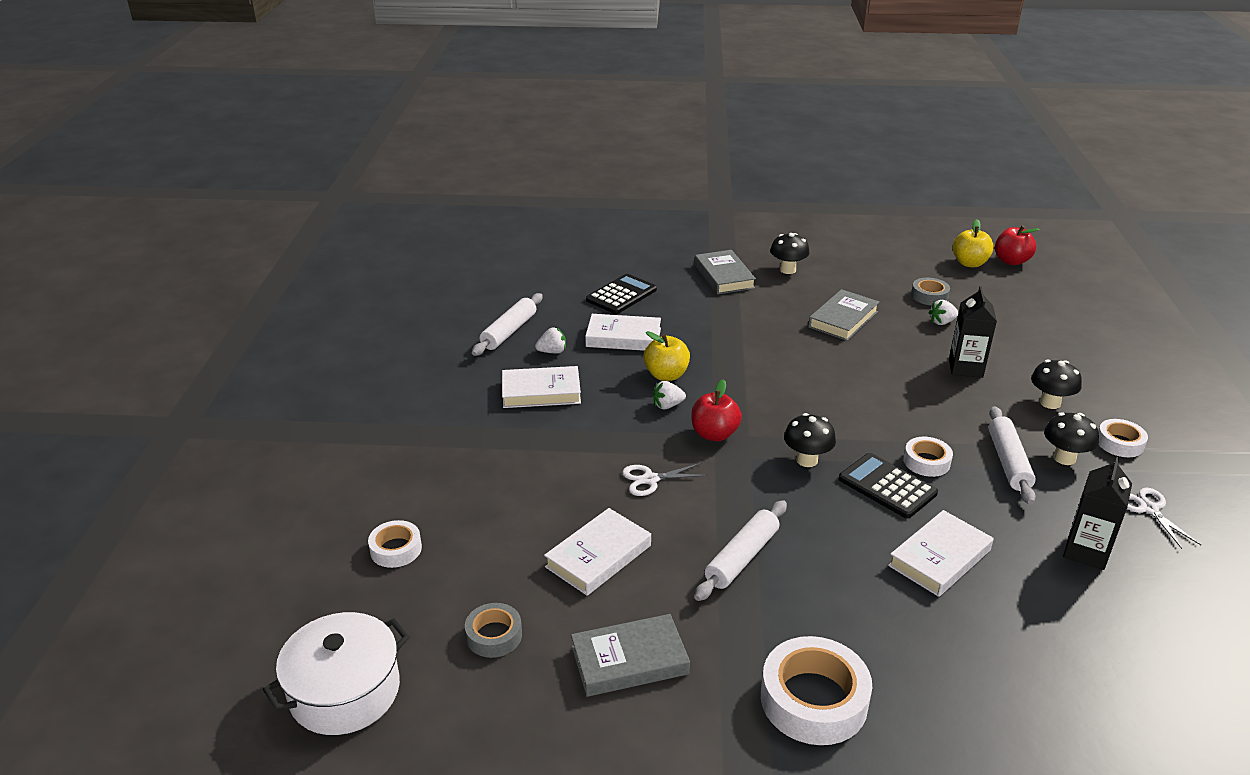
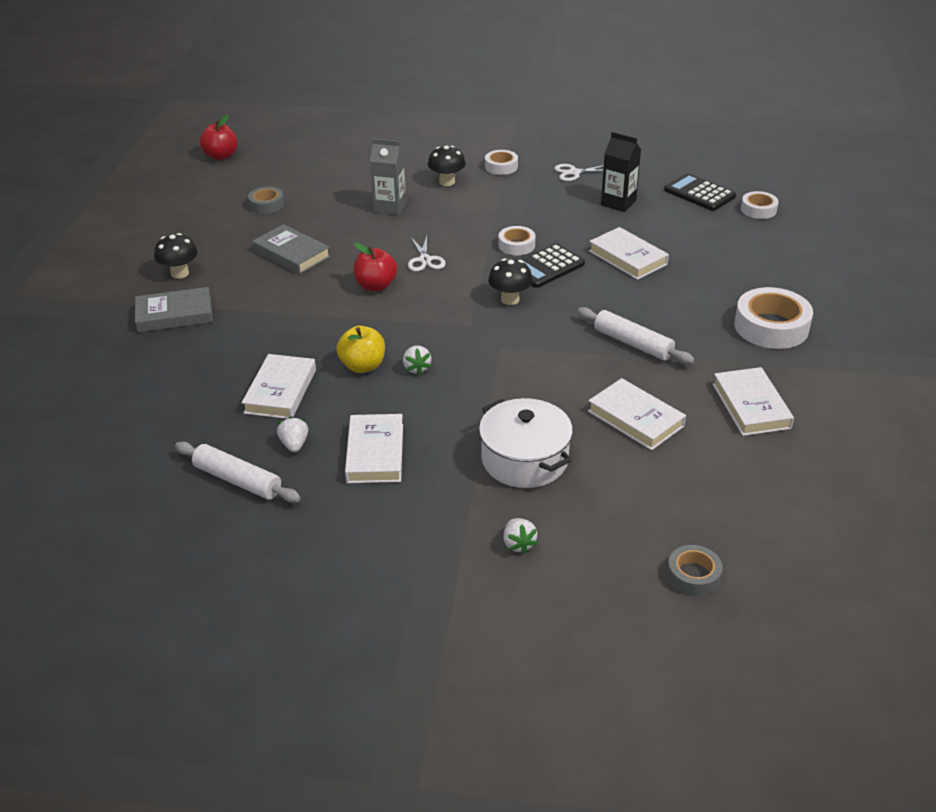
camera: 85 degrees left, 5 degrees up
white pot [263,612,410,735] -> white pot moved to [479,398,573,488]
white tape [368,520,422,568] -> white tape moved to [741,191,779,219]
grey tape [465,603,522,658] -> grey tape moved to [667,545,723,596]
grey book [571,614,690,697] -> white book [713,367,794,436]
black calculator [586,274,657,314] -> black calculator moved to [664,173,736,211]
white scissors [622,463,708,496] -> white scissors moved to [408,236,446,272]
red apple [691,379,742,442] -> red apple moved to [353,243,397,291]
white strawberry [928,300,958,325] -> white strawberry moved to [503,518,538,554]
black carton [949,286,997,378] -> grey carton [370,138,407,215]
yellow apple [952,219,994,267] -> none
white rolling pin [988,406,1036,504] -> none
black mushroom [1044,412,1099,465] -> none

